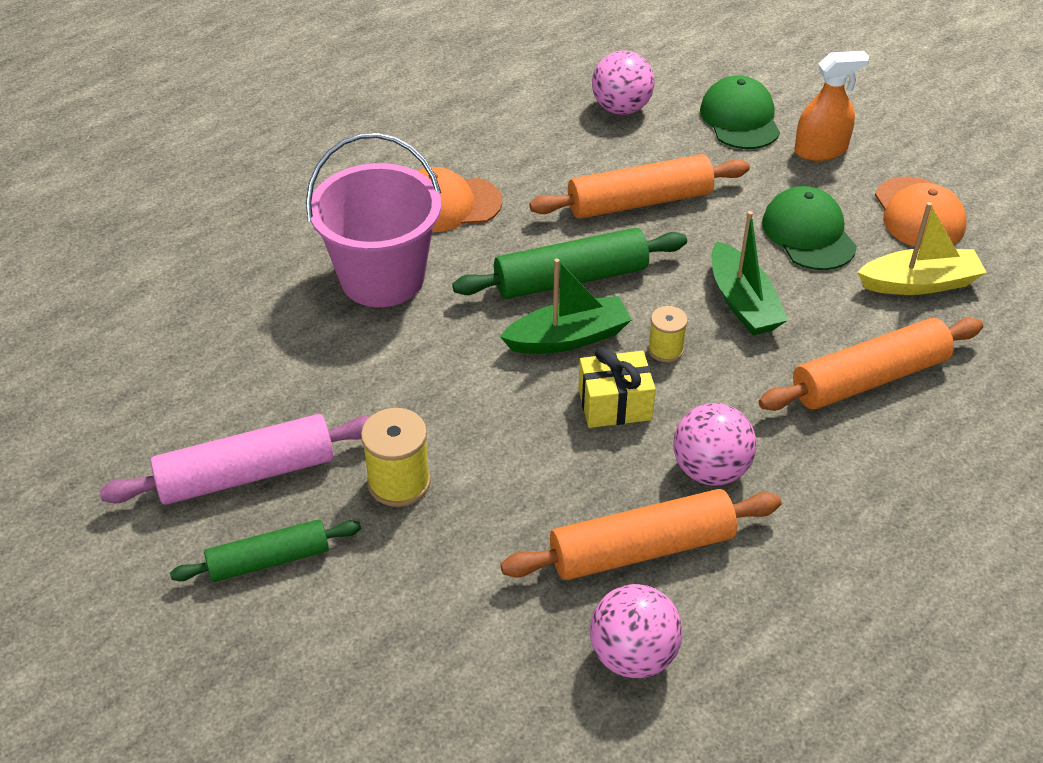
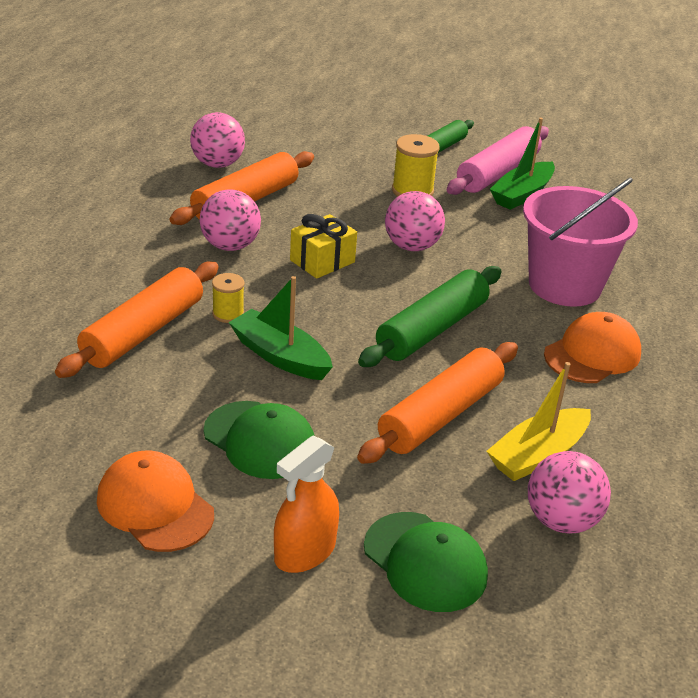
camera: 145 degrees right, 10 degrees down
green boat [500,259,632,354] -> green boat moved to [490,118,555,210]
yellow spool [648,306,688,362] -> yellow spool moved to [212,273,244,323]
yellow boat [857,202,987,295] -> yellow boat moved to [486,362,591,481]
none -> pink ball [385,191,445,251]

